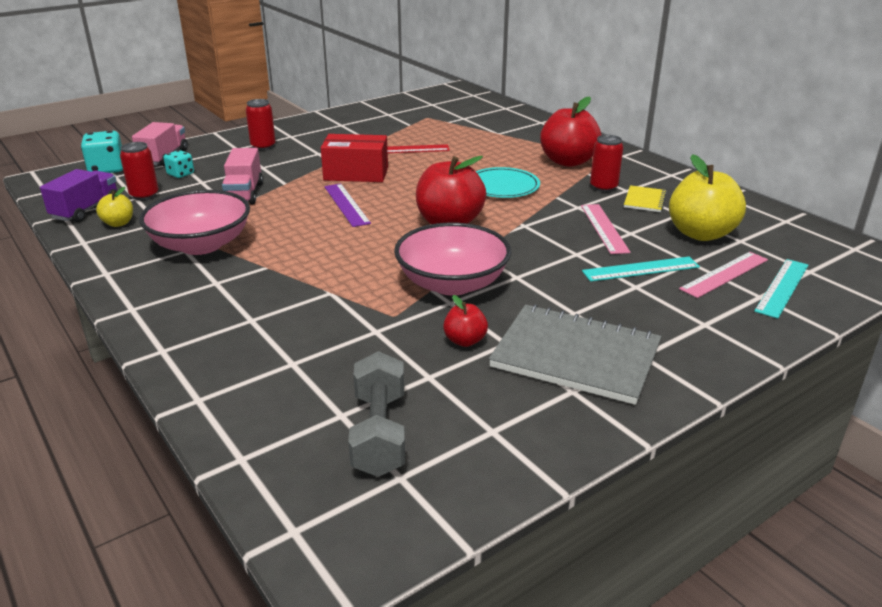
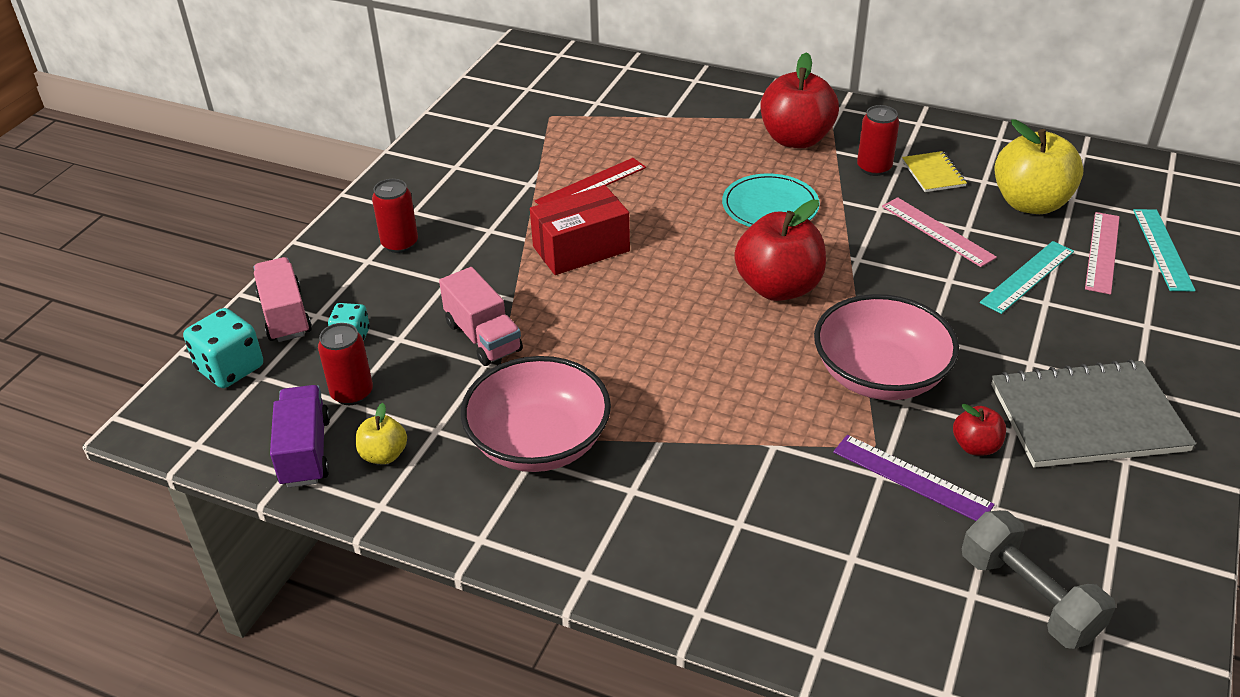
camera: 30 degrees left, 10 degrees up
purple ruler [324,184,371,227] -> purple ruler moved to [833,435,995,521]

